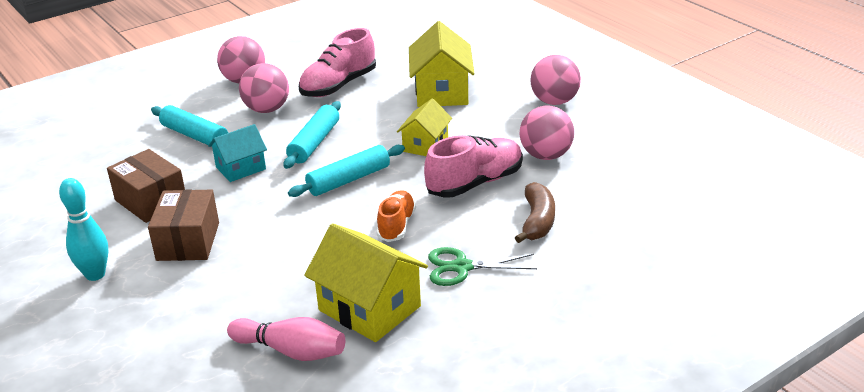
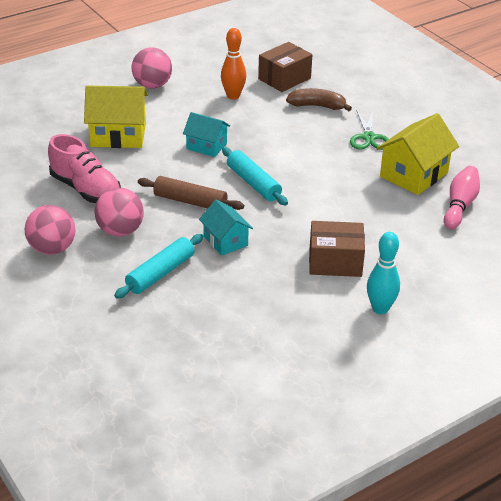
camera: 90 degrees left, 5 degrees up
brown box [107,149,185,223] -> brown box moved to [258,42,312,92]
turquoise rolling pin [284,101,341,169] -> brown rolling pin [138,176,244,210]
orange shoe [377,190,416,242] -> none
yellow house [397,99,452,156] -> turquoise house [183,112,230,157]
pink shoe [424,135,523,198] -> none
pink ball [520,106,574,160] -> orange bowling pin [221,28,246,100]

